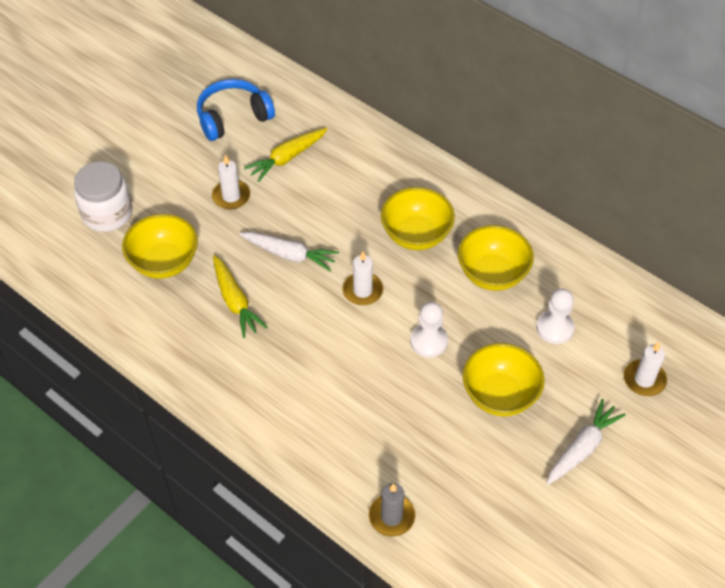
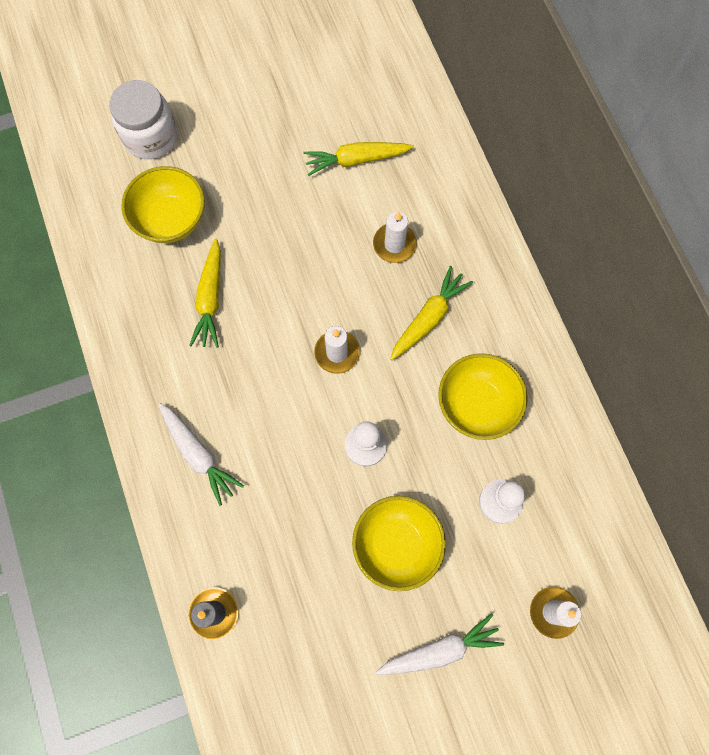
camera: 30 degrees right, 20 degrees up
blue headphones [197,79,275,141] -> none
white candle [212,155,250,209] -> white candle moved to [373,211,417,263]
white carrot [239,232,339,271] -> white carrot moved to [158,403,244,506]
yellow bowl [381,187,455,250] -> yellow carrot [390,266,473,360]

